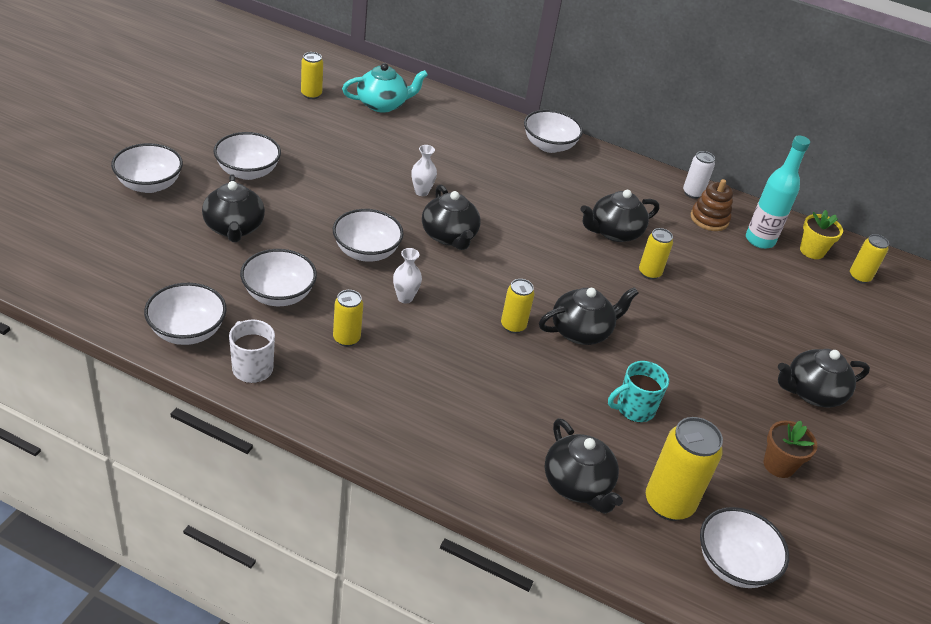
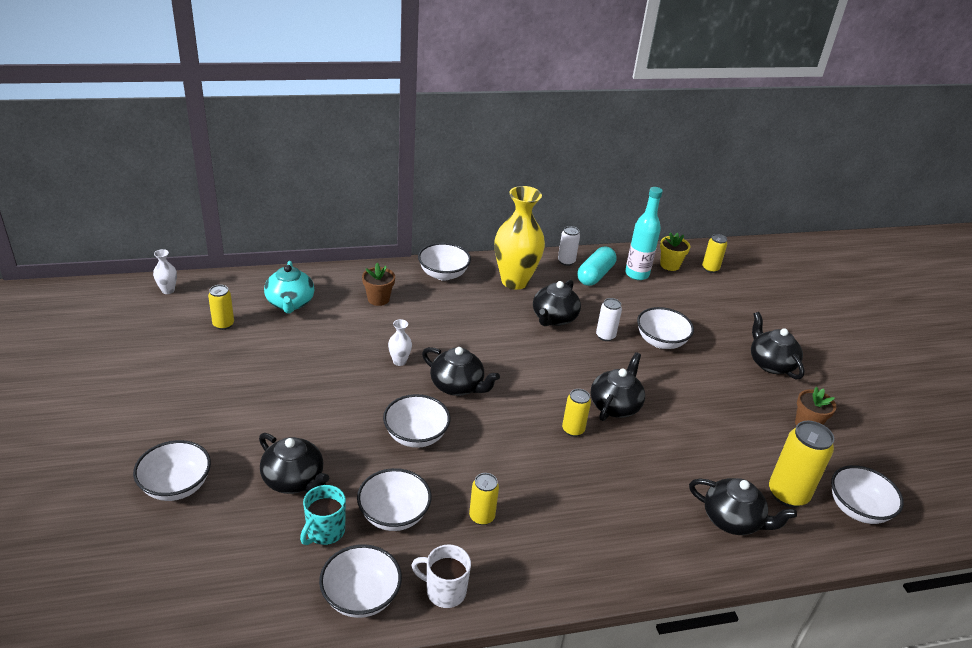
camera: 35 degrees left, 5 degrees down
white bowl [214,132,281,180] -> white bowl moved to [637,307,694,349]
turquoise teapot [342,63,428,113] -> turquoise teapot turned 135 degrees clockwise [264,261,314,313]
white vase [393,248,422,303] -> white vase moved to [153,249,177,294]
turquoise mug [608,361,669,422] -> turquoise mug moved to [300,485,346,545]
yellow can [639,228,673,280] -> white can [596,298,622,341]
brown stacking toy [691,179,733,231] -> turquoise capsule [577,247,617,286]
black teapot [778,349,870,407] -> black teapot turned 120 degrees clockwise [751,312,805,379]
none -> brown flower pot [362,263,395,306]
none -> yellow vase [495,186,545,290]

